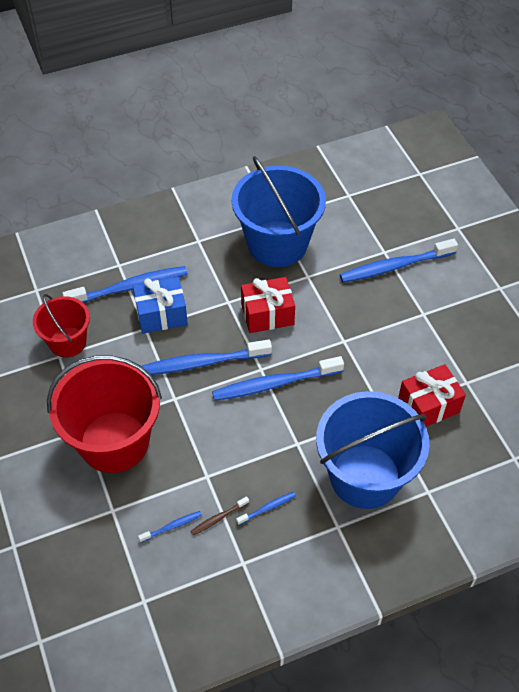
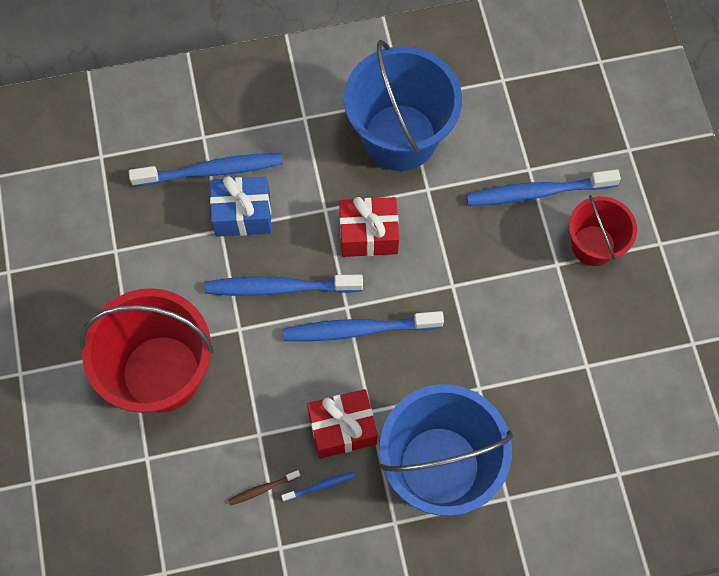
camera: 10 degrees right, 15 degrees up
red bucket [33,294,90,358] -> red bucket moved to [569,195,637,266]
blue toothbrush [138,511,202,542] -> none
red gift [398,364,466,427] -> red gift moved to [307,389,378,459]

